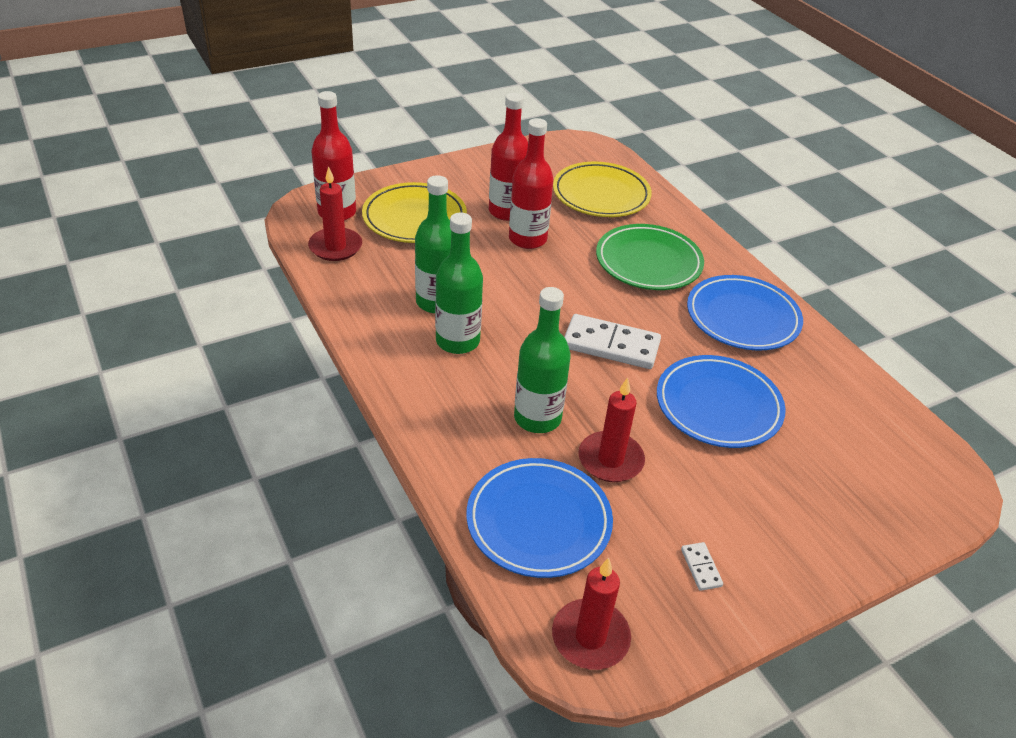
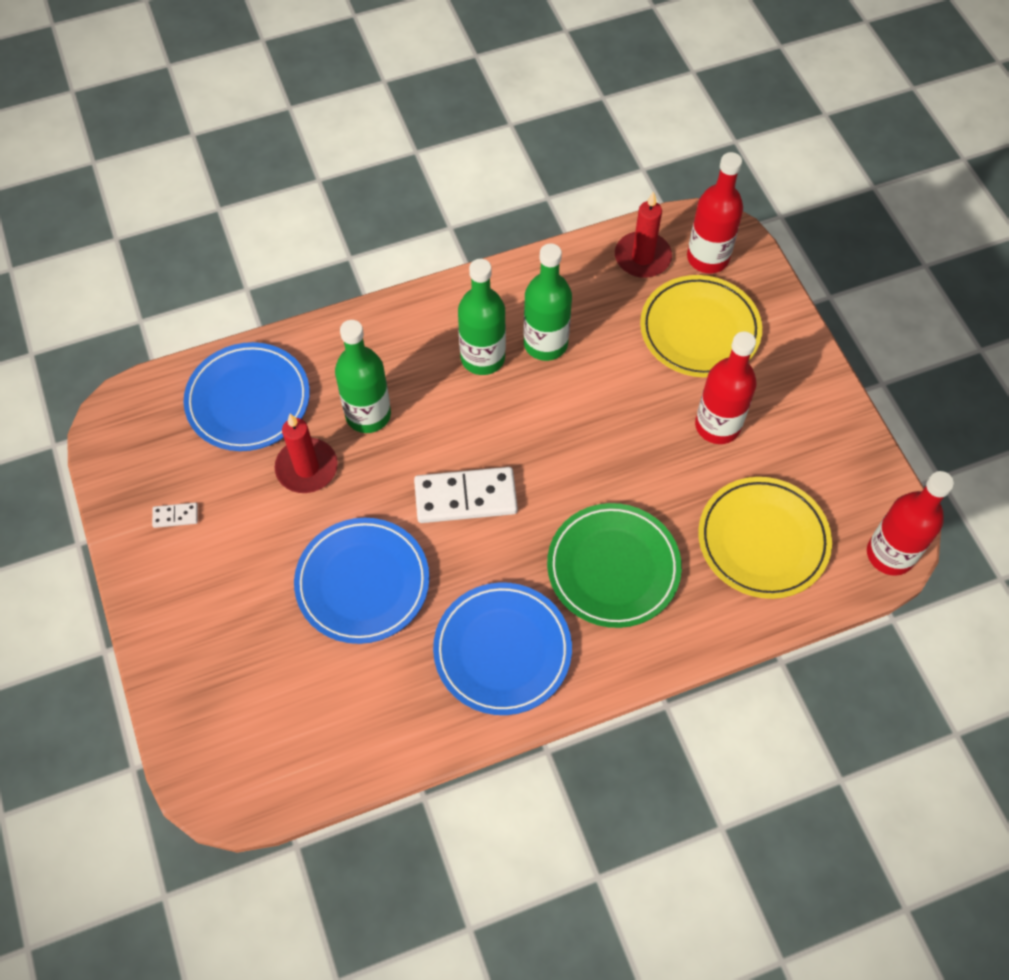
camera: 100 degrees right, 20 degrees up
red bottle [509,118,553,249] -> red bottle moved to [867,471,954,576]
red candle [552,558,631,670] -> none
white domino [564,314,661,369] -> white domino turned 60 degrees clockwise [414,467,518,523]

